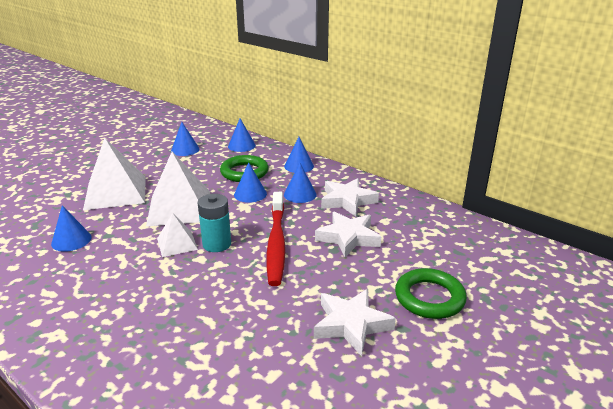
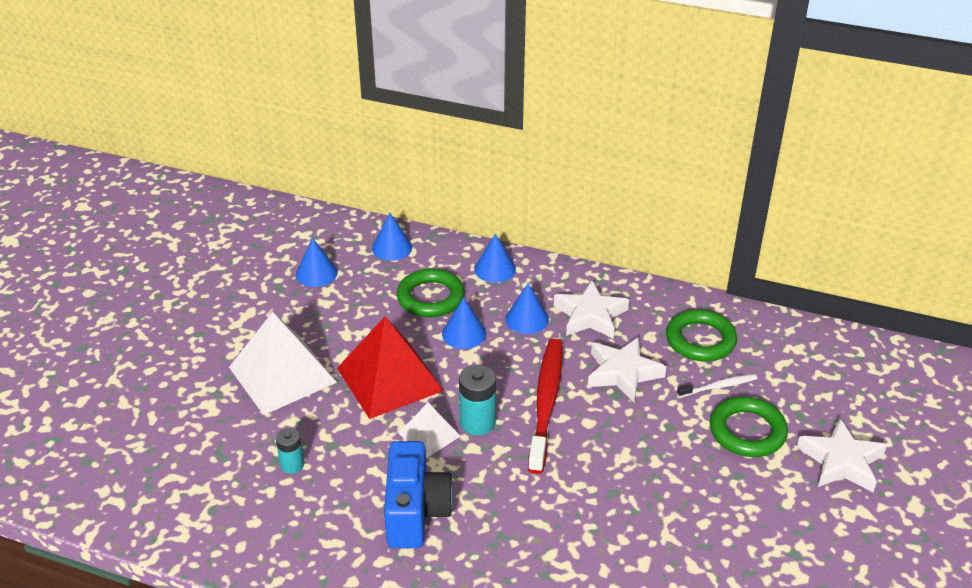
camera: 20 degrees left, 10 degrees up
blue cone [51,205,92,252] -> turquoise battery [276,428,304,474]
white pyramid [146,152,210,226] -> red pyramid [337,317,444,419]
red toothbrush [267,192,285,286] -> red toothbrush turned 150 degrees counterclockwise [528,339,562,474]
white star [314,289,396,356] -> white star moved to [797,419,887,492]
none -> blue camera [384,441,454,548]
none -> green ring [666,309,737,361]
none -> white toothbrush [677,374,757,397]

